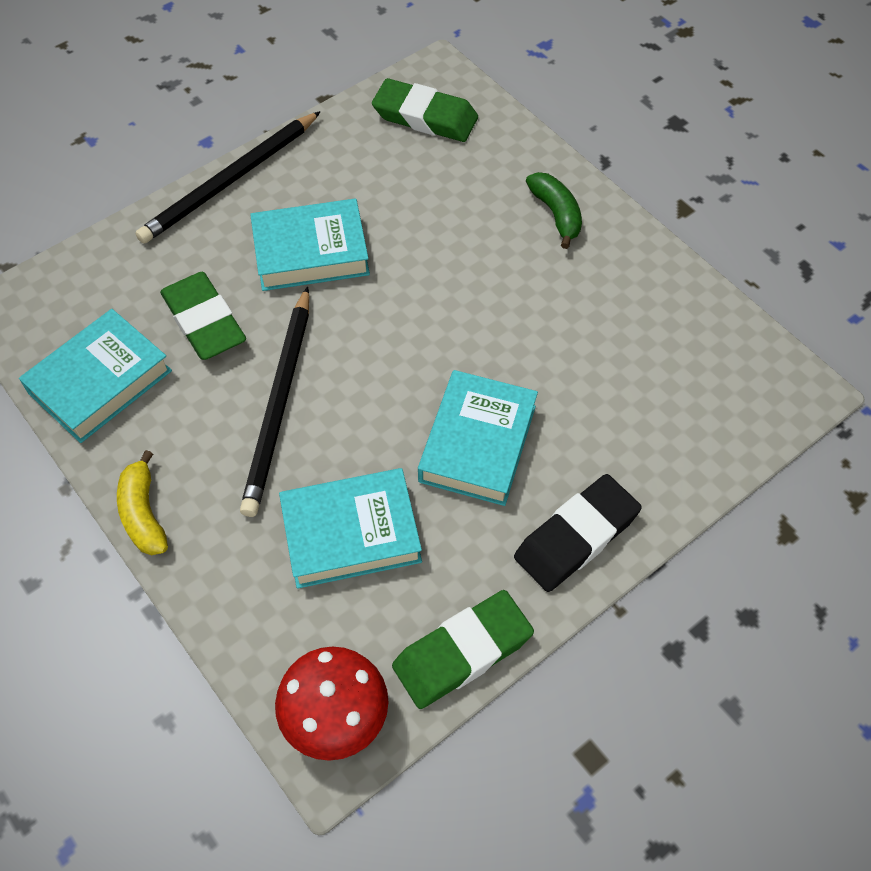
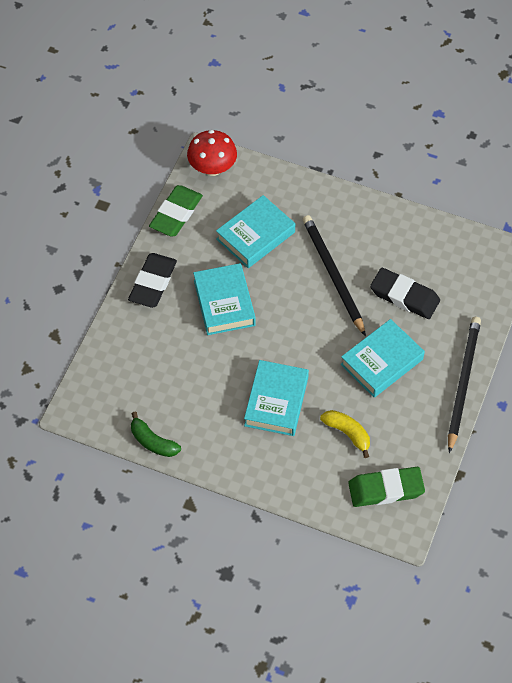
camera: 150 degrees right, 0 degrees up
turquoise book [19,309,172,443] -> turquoise book moved to [244,360,309,436]
yellow banana [117,450,168,555] -> yellow banana moved to [320,410,370,458]
green eraser [160,272,246,360] -> black eraser [370,268,440,319]
green banana [526,172,582,249] -> green banana moved to [131,411,181,457]

